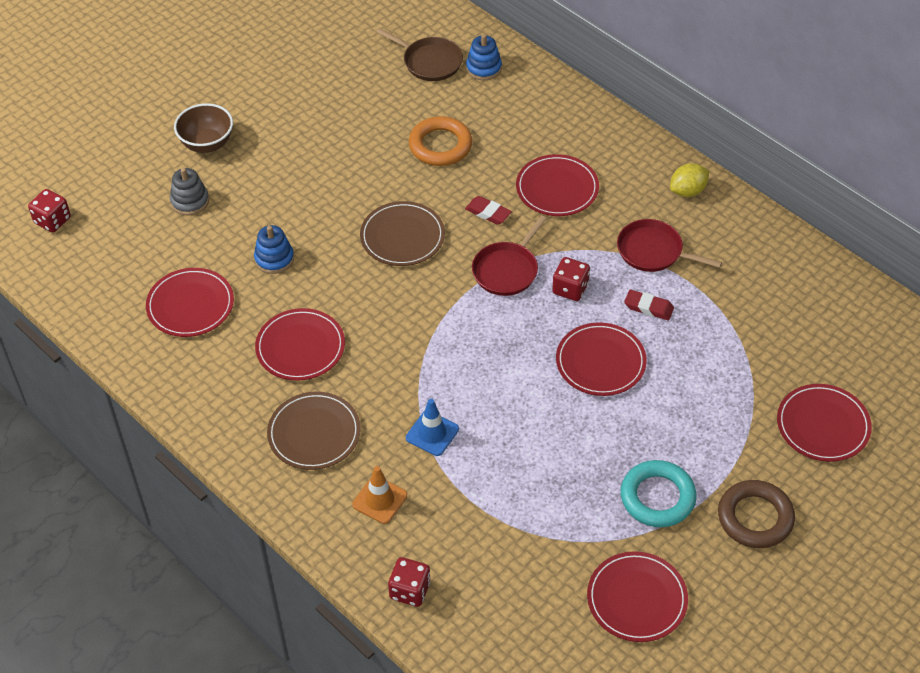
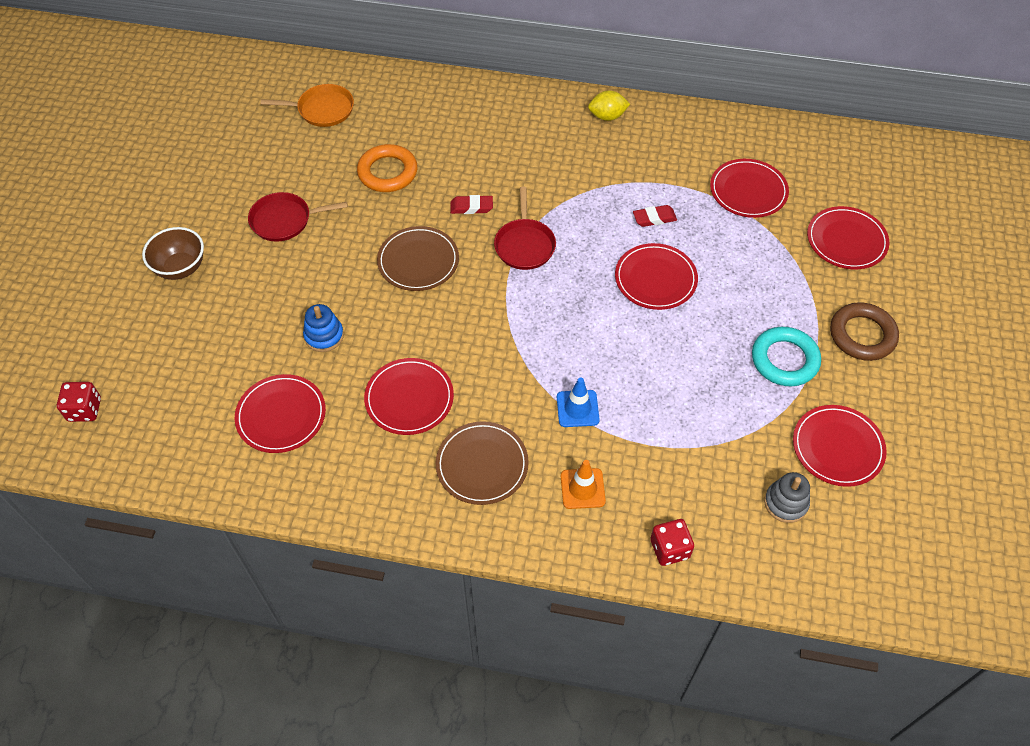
camera: 35 degrees left, 5 degrees up
grey stacking toy [170,168,209,215] -> grey stacking toy moved to [764,472,810,523]
brown pan [376,28,463,81] -> orange pan [261,84,354,127]
blue stacking toy [466,34,502,80] -> none
red plate [516,154,599,216] -> red plate moved to [710,159,789,218]
red dice [552,257,590,301] -> none
red pan [617,219,722,272] -> red pan moved to [248,192,348,242]
yellow lemon [670,163,709,197] -> yellow lemon turned 60 degrees clockwise [588,91,630,121]

